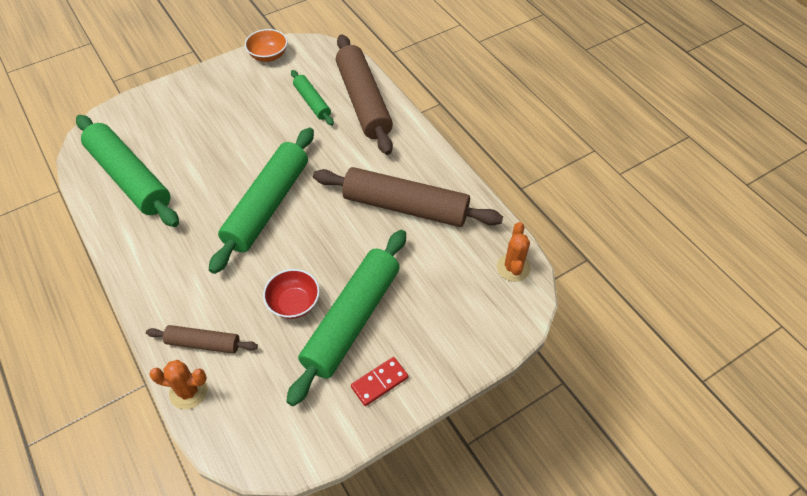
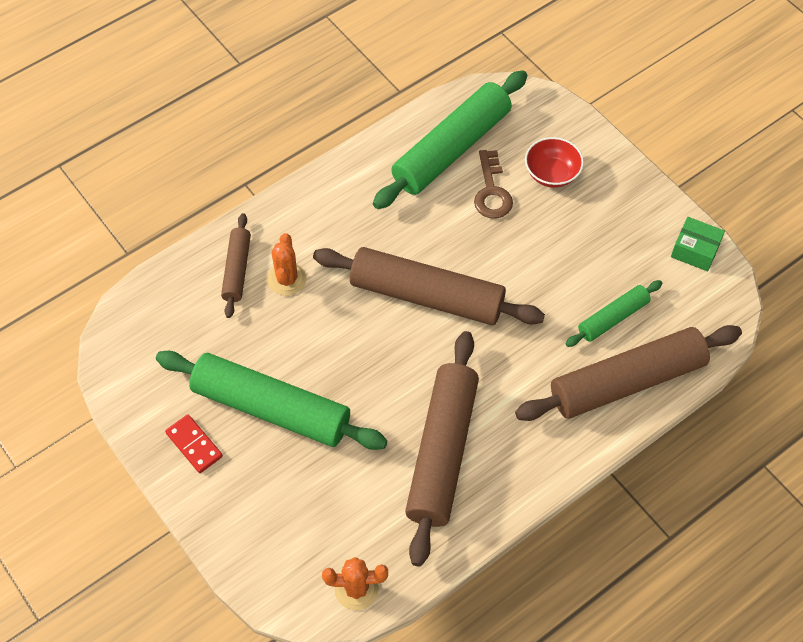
camera: 85 degrees right, 5 degrees up
orange cactus [149,360,208,409] -> orange cactus moved to [268,233,306,296]
green rolling pin [209,128,314,274] -> brown rolling pin [313,247,545,325]
orange bowl [245,29,288,62] -> green box [671,217,725,271]
red bowl [263,269,320,319] -> red bowl moved to [525,137,584,188]
none -> brown key [474,150,513,219]

